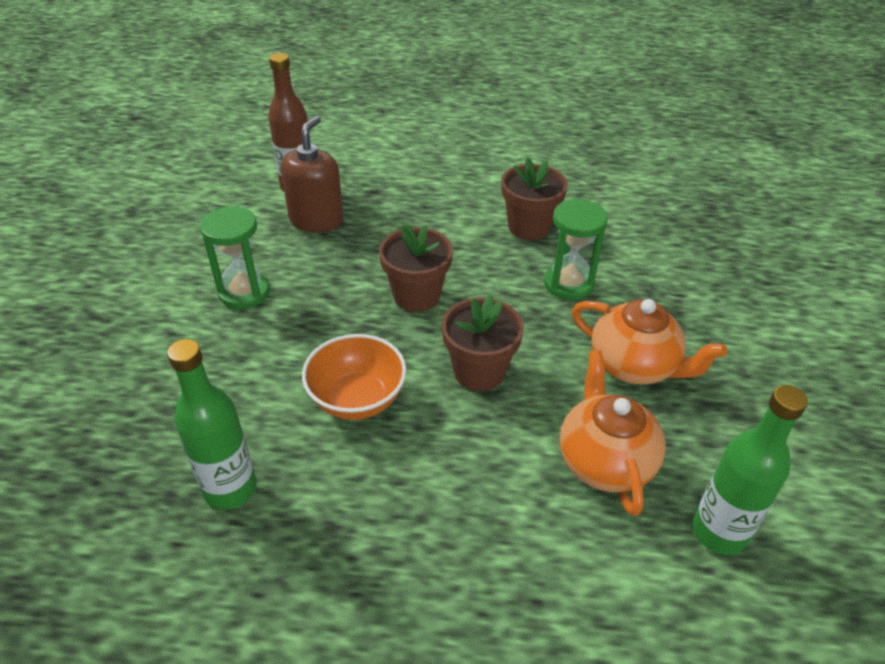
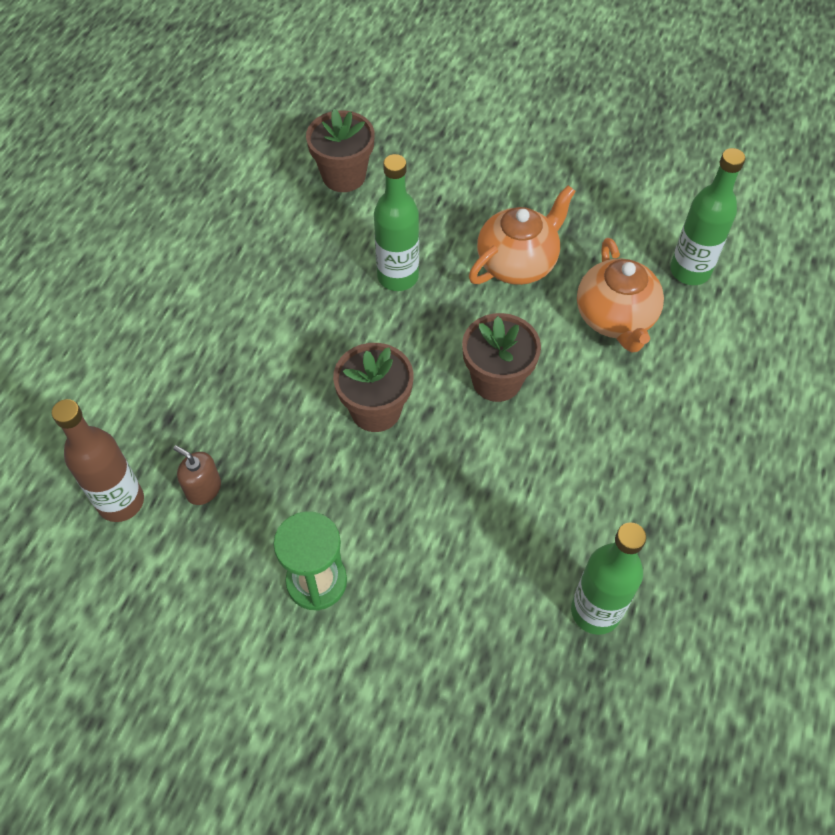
camera: 75 degrees left, 15 degrees up
brown soap dispenser [281,116,343,233] -> brown soap dispenser [173,445,221,505], size x0.56
orange bowl [302,334,407,420] -> none
brown flower pot [501,157,568,240] -> brown flower pot moved to [306,109,375,192]
green hourglass [544,199,608,300] -> green bottle [374,154,419,291]
orange teapot [560,350,666,516] -> orange teapot turned 105 degrees counterclockwise [577,238,664,352]

